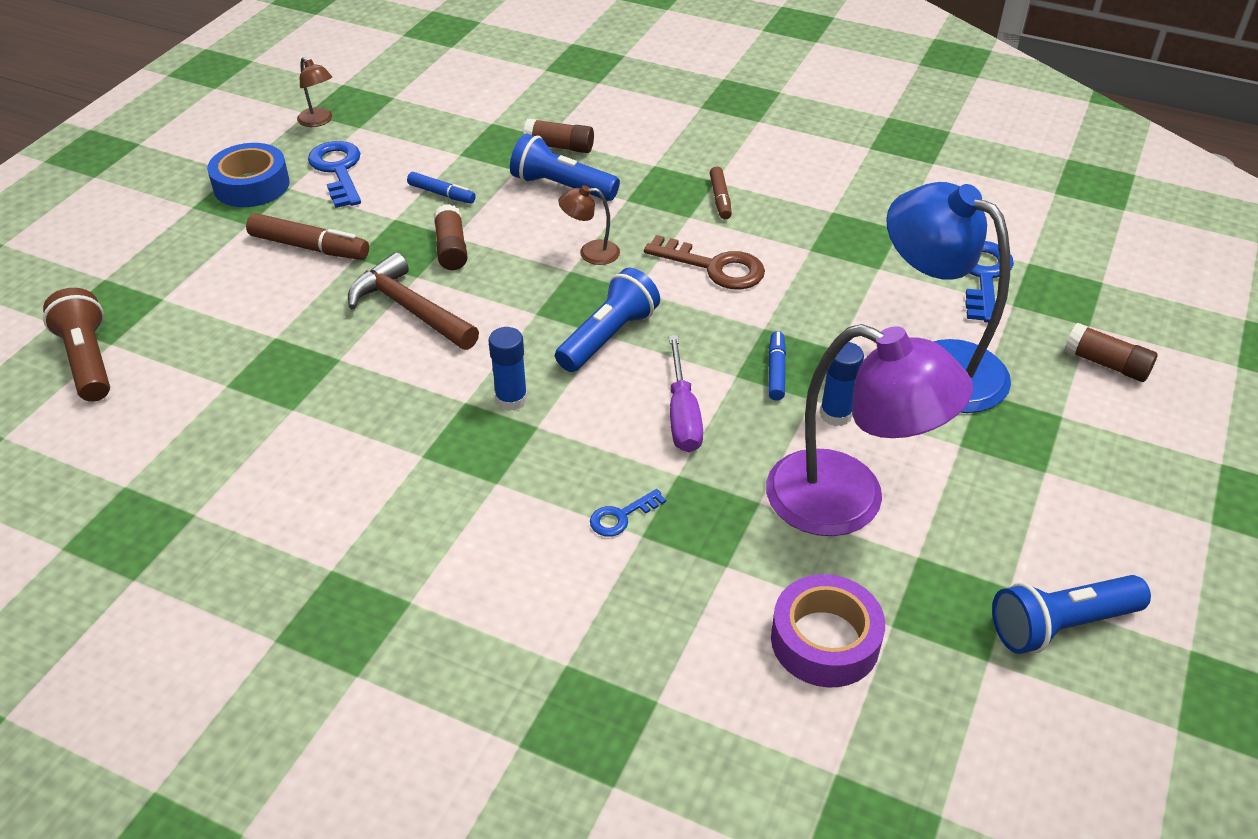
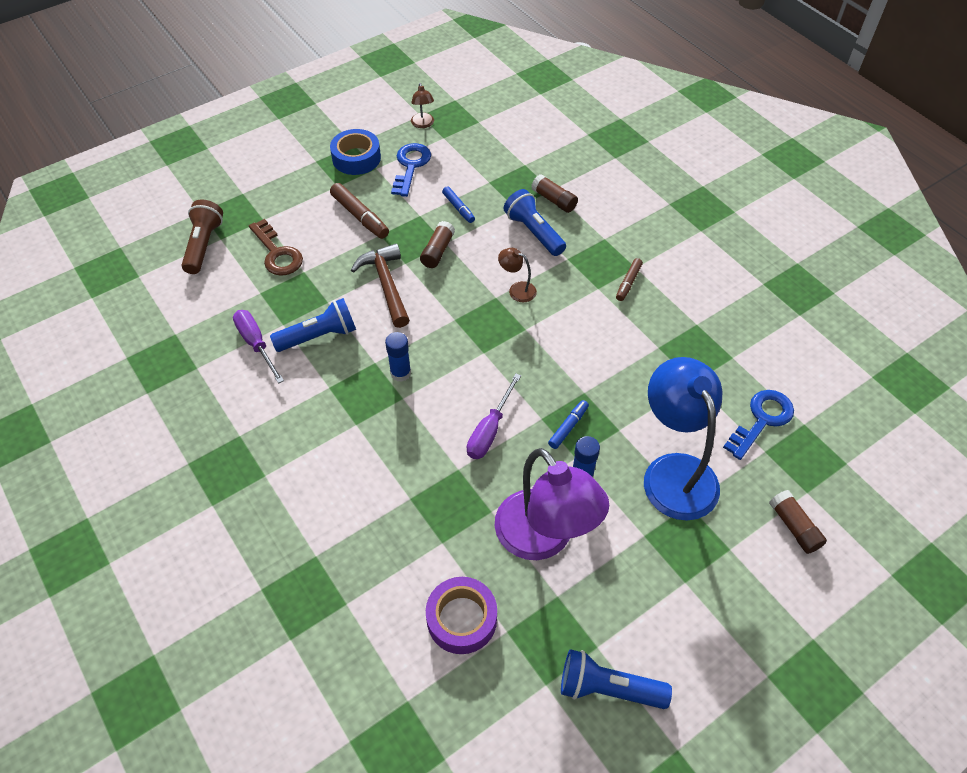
camera: 30 degrees right, 10 degrees up
blue flashlight [555,268,660,372] -> blue flashlight moved to [270,298,356,352]
blue key [590,489,666,537] -> none
brown key [644,235,765,290] -> brown key moved to [249,219,303,276]
none -> purple screwdriver [233,310,284,384]

